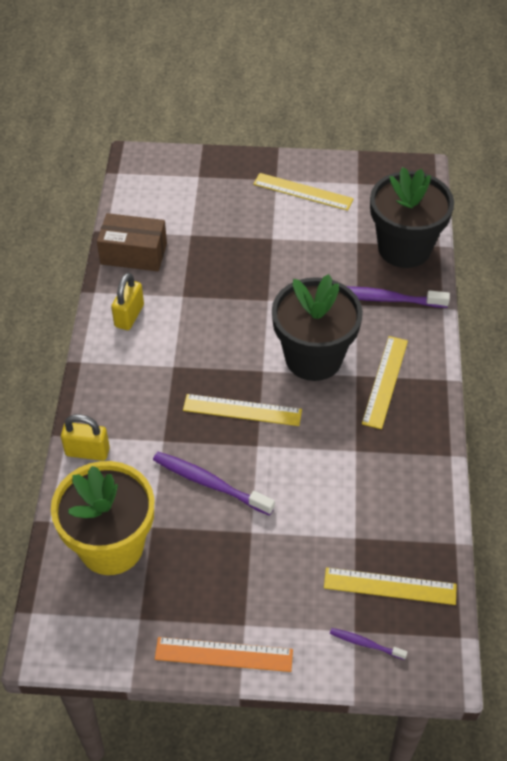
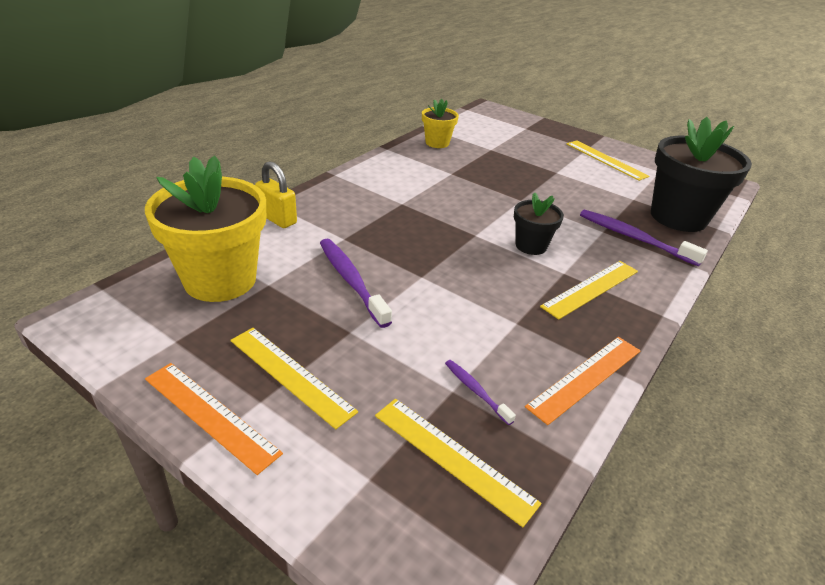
camera: 30 degrees right, 15 degrees down
brown box [97,213,167,271] -> yellow flower pot [422,99,459,148]
yellow padlock [111,273,144,330] -> none
yellow ruler [183,394,302,426] -> yellow ruler moved to [230,328,358,429]
black flower pot [272,274,363,381] -> black flower pot [514,192,564,255], size x0.52
purple toothbrush [330,628,407,660] -> purple toothbrush moved to [445,360,516,425]
none -> orange ruler [525,337,641,425]

